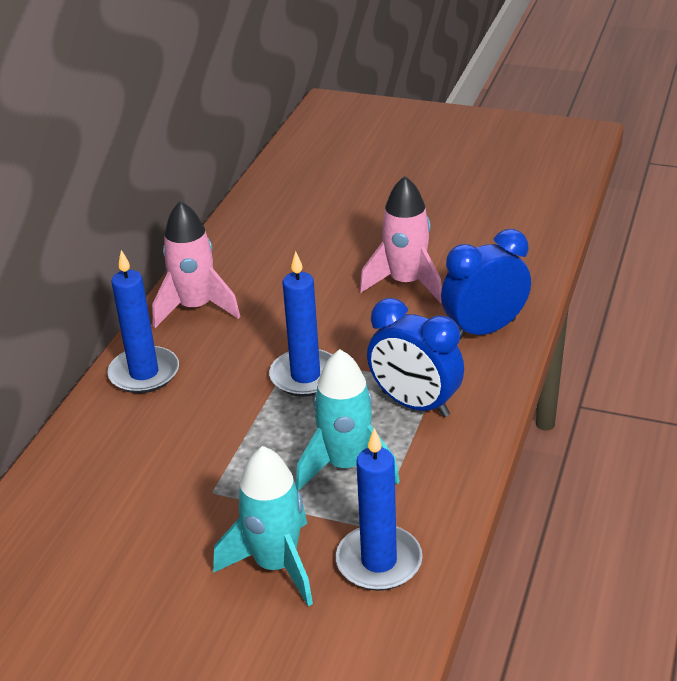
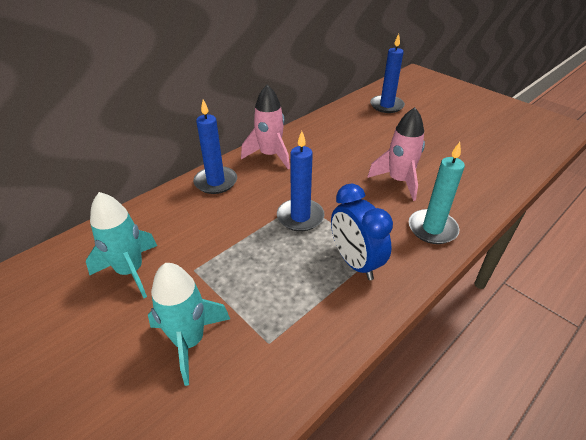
camera: 25 degrees right, 5 degrees up
turquoise rocket [296,349,400,491] -> turquoise rocket moved to [86,192,157,298]
blue candle [336,428,422,591] -> blue candle moved to [370,34,405,113]
blue clock [441,229,531,340] -> turquoise candle [409,142,465,244]

